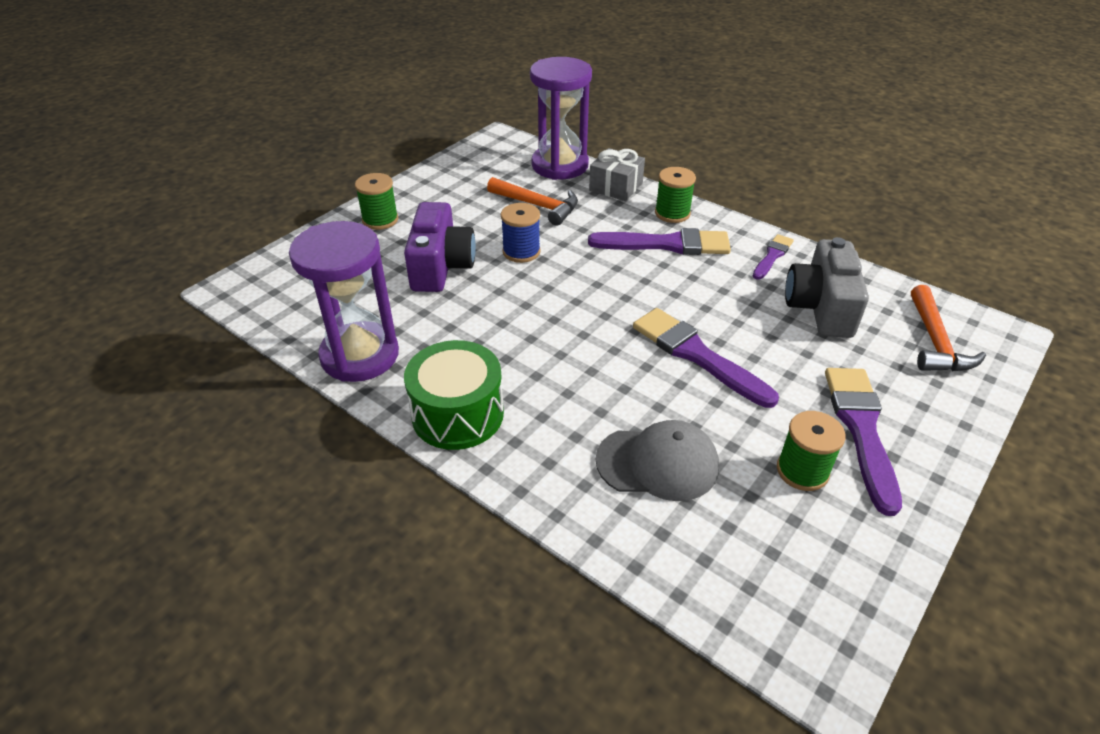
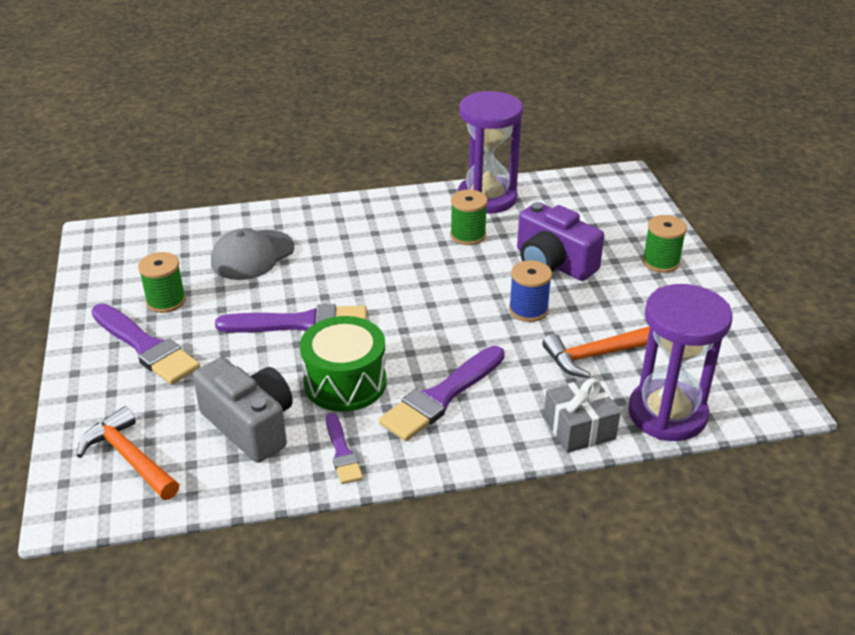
camera: 130 degrees right, 5 degrees down
green drum [404,340,504,450] -> green drum moved to [300,316,386,412]
green spool [655,167,696,223] -> green spool moved to [450,190,488,245]

